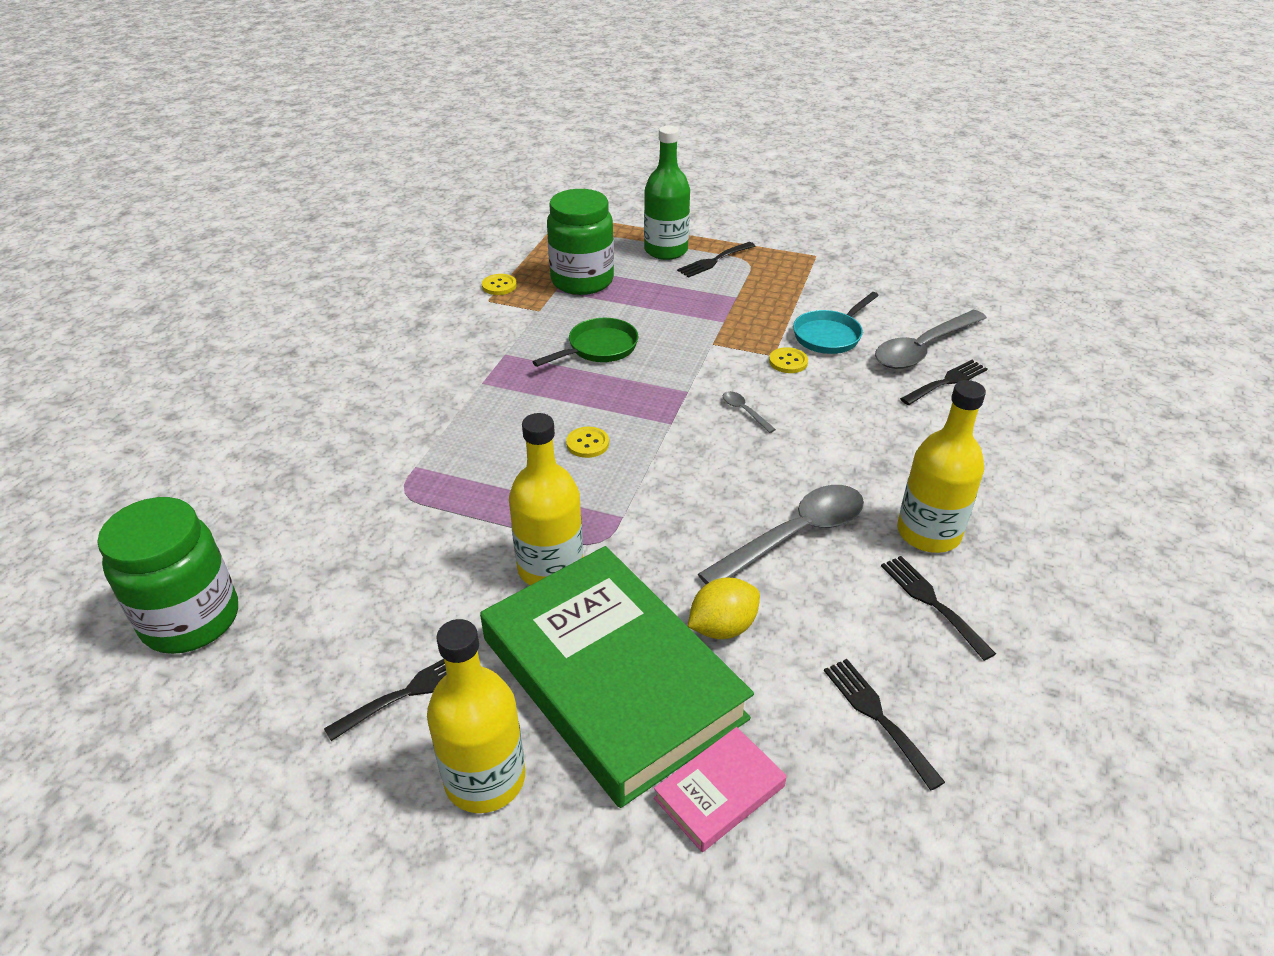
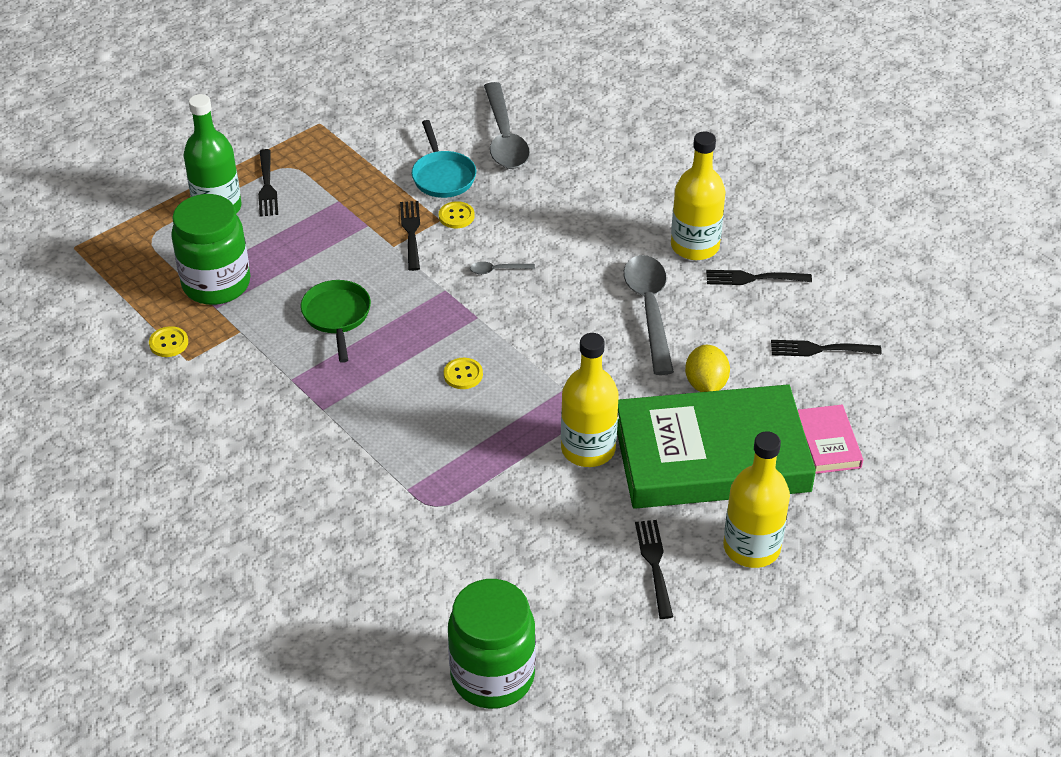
camera: 60 degrees left, 5 degrees up
black fork [900,360,988,405] -> black fork moved to [400,201,420,271]

